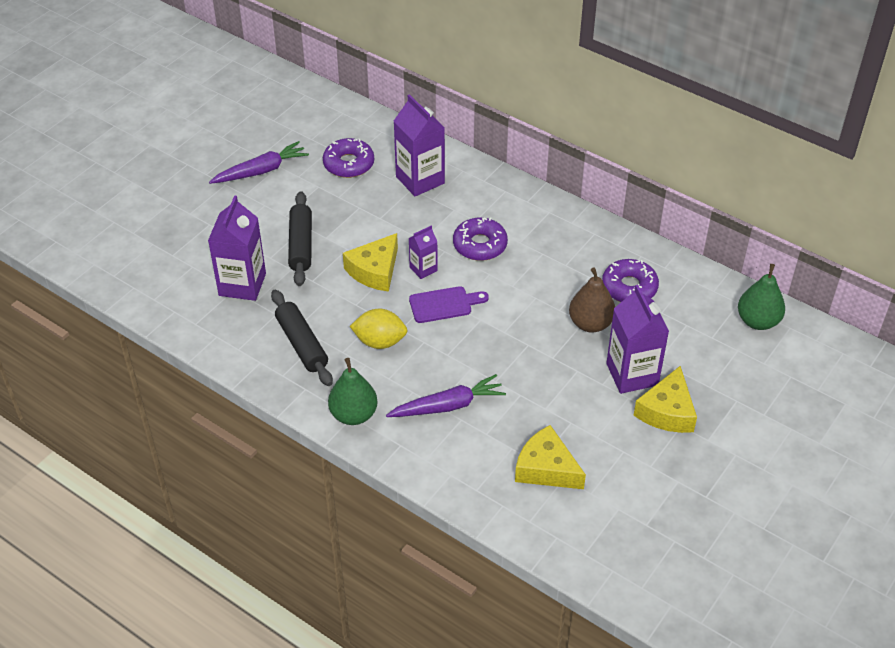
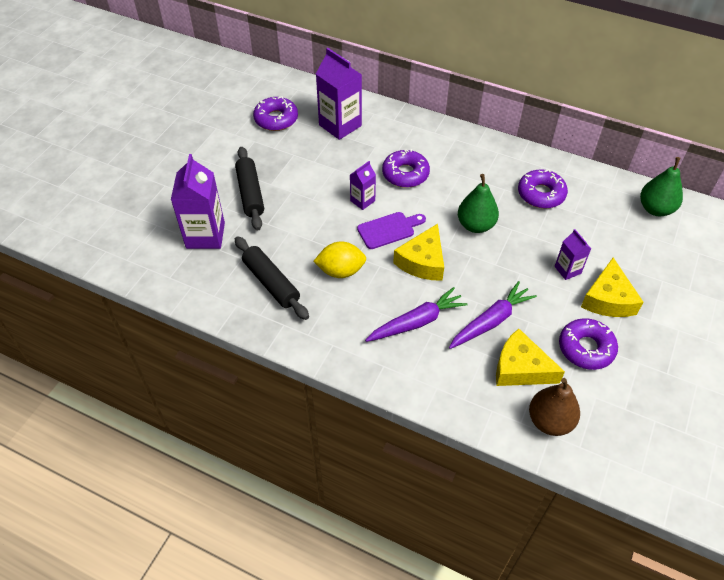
camera: 10 degrees left, 5 degrees up
purple carrot [209,141,309,184] -> purple carrot moved to [449,281,537,349]
green pear [328,358,378,425] -> green pear moved to [458,174,499,233]
yellow cheese [343,233,398,292] -> yellow cheese moved to [393,224,444,281]
brown pear [569,268,615,333] -> brown pear moved to [529,378,580,436]
purple carton [606,285,669,394] -> purple carton [555,229,591,280], size x0.54
none -> purple donut [559,318,618,370]

